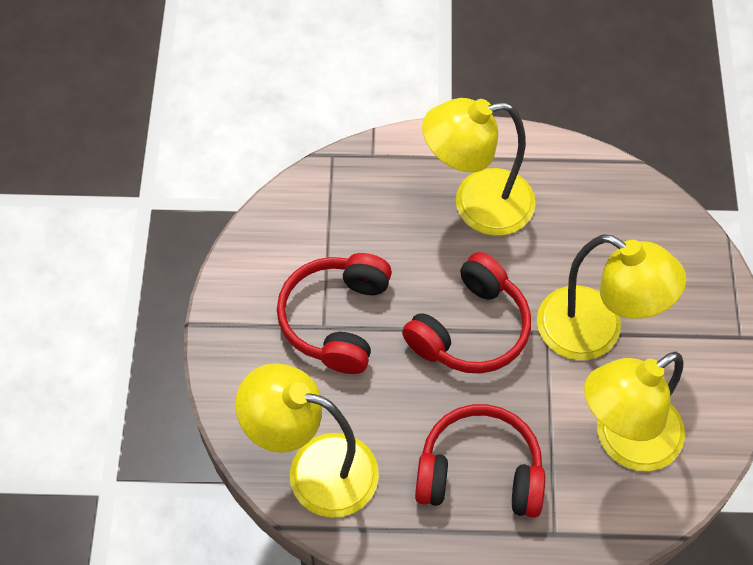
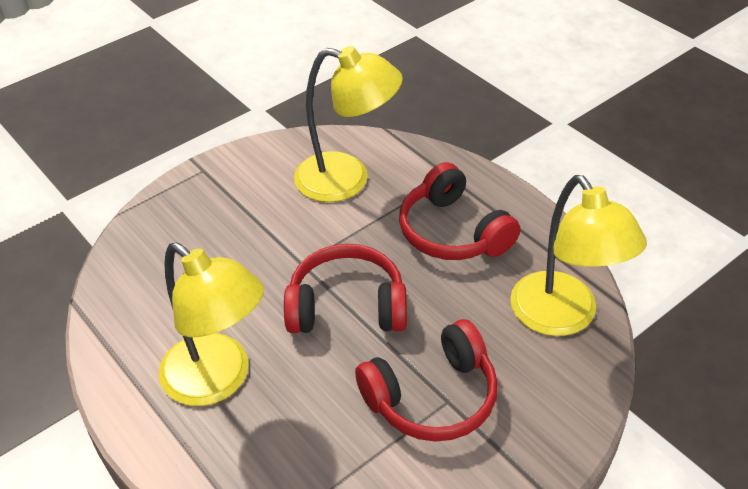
camera: 130 degrees left, 15 degrees down
yellow lamp [537,234,686,360] -> none

